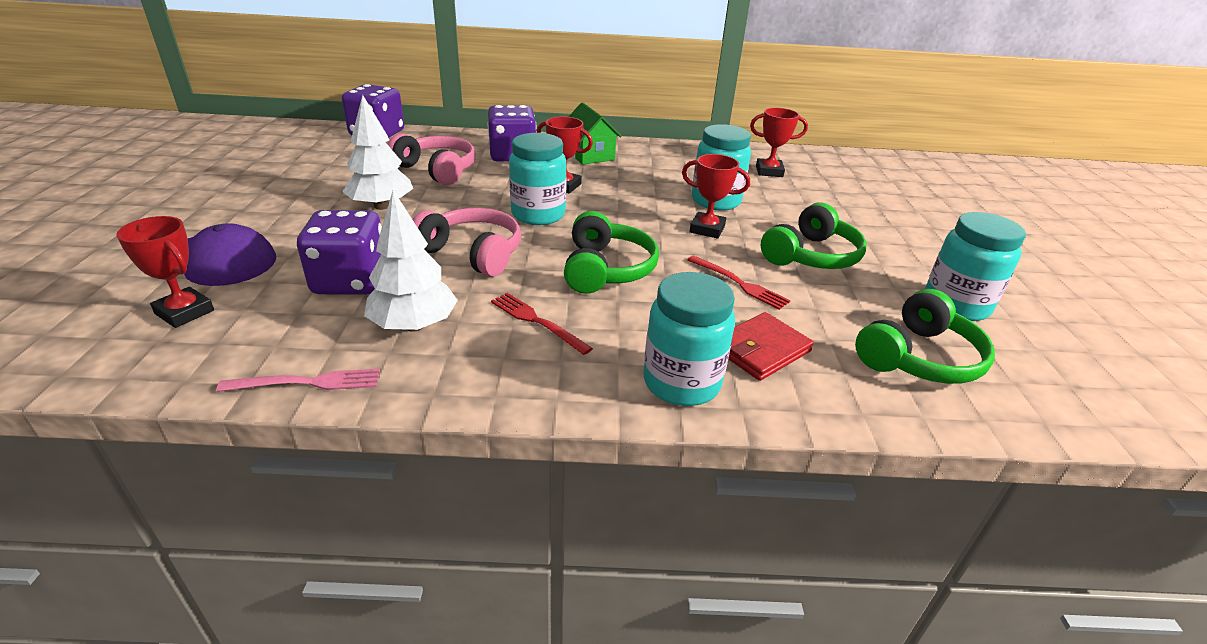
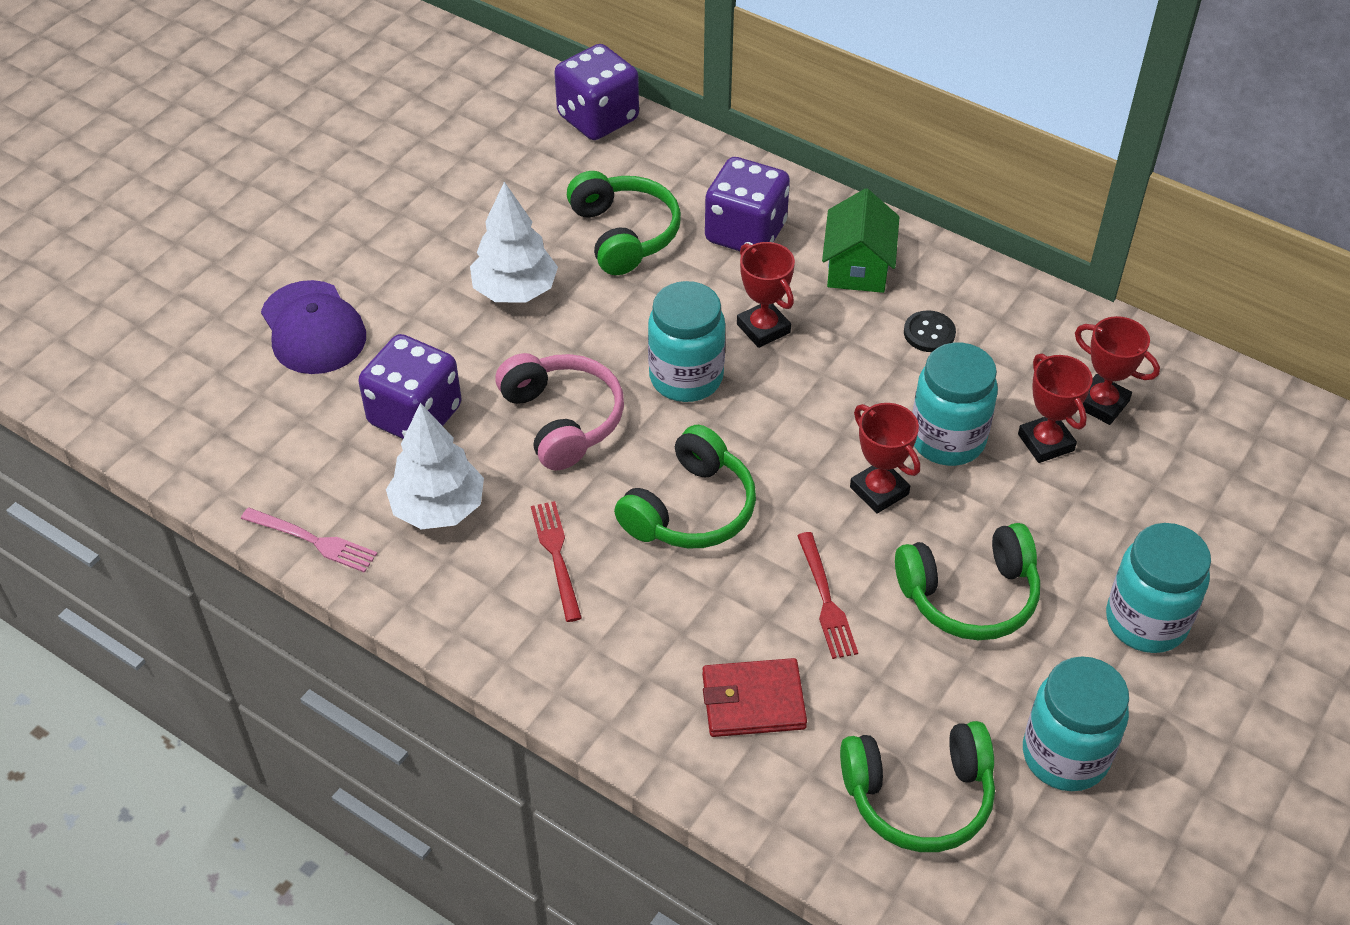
camera: 35 degrees right, 15 degrees up
red trophy [116,216,214,328] -> red trophy moved to [1018,354,1092,463]
pink headphones [387,133,476,185] -> green headphones [567,171,681,275]
turquoise jar [643,272,735,406] -> turquoise jar moved to [1106,523,1211,653]
none -> black button [904,310,956,352]

